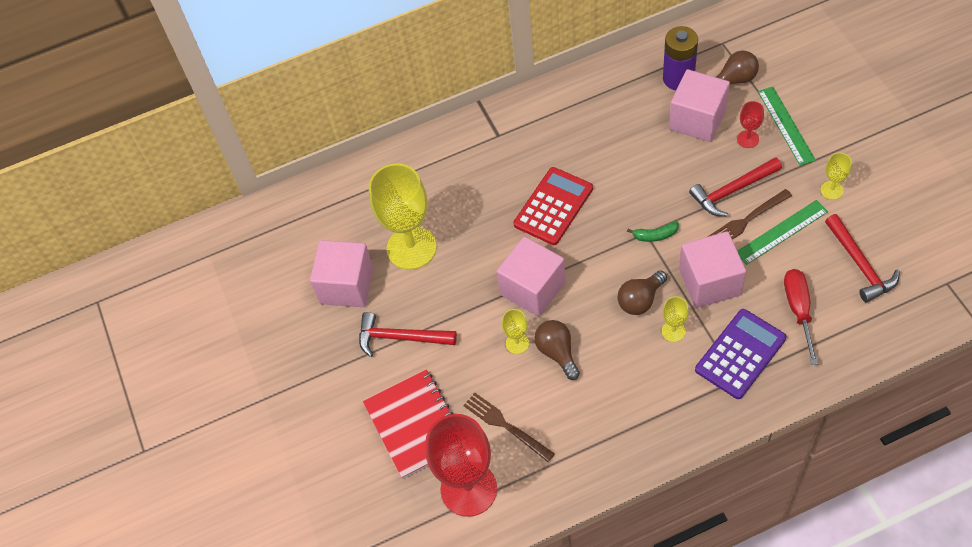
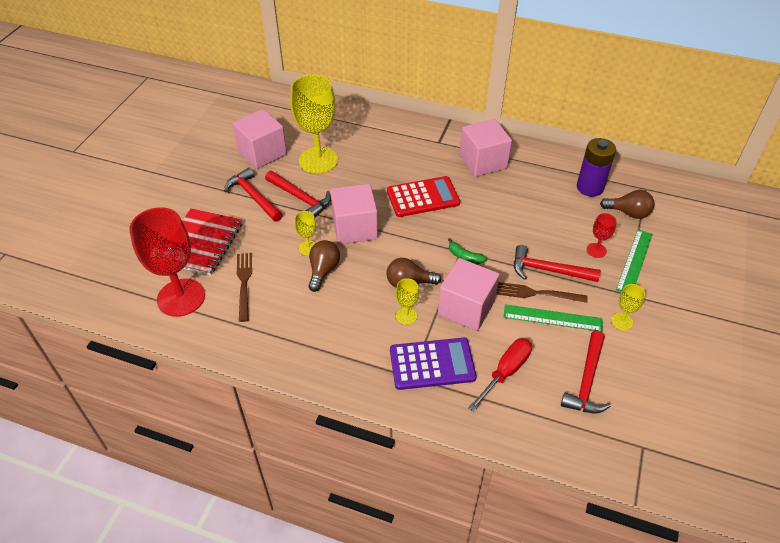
camera: 35 degrees right, 10 degrees down
pink cube [669,69,730,142] -> pink cube moved to [460,119,512,177]
none -> red hammer [265,171,331,217]

